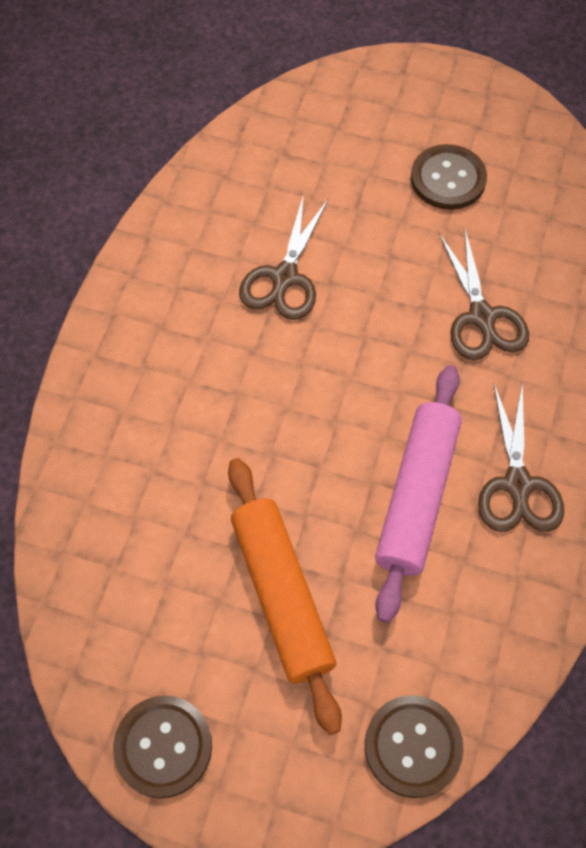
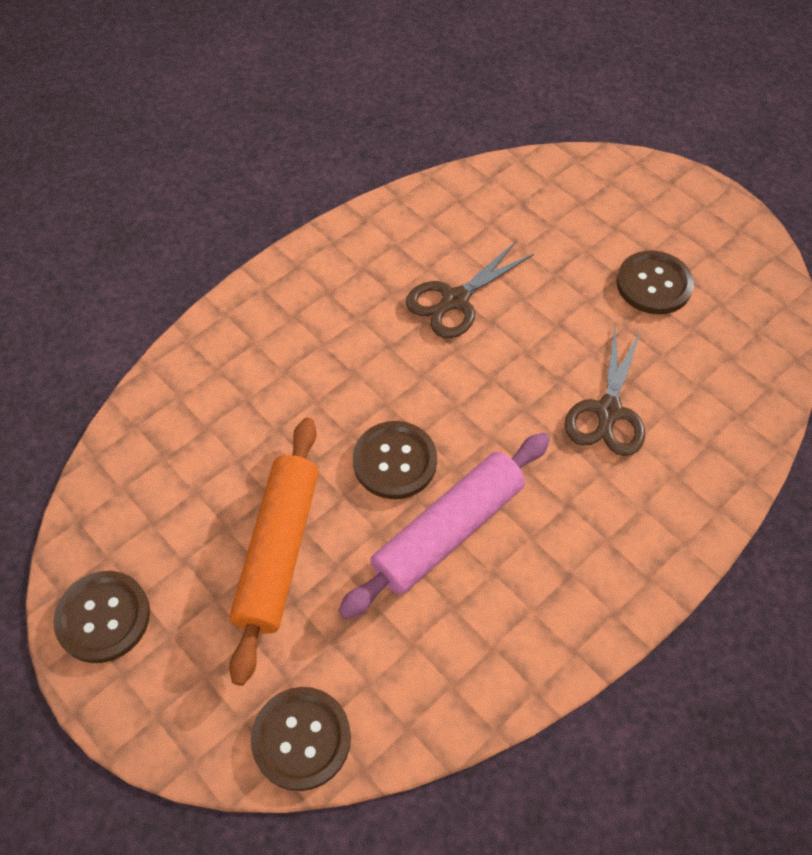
camera: 30 degrees right, 5 degrees down
brown scissors [478,383,564,532] -> none
none -> brown button [353,421,437,499]

